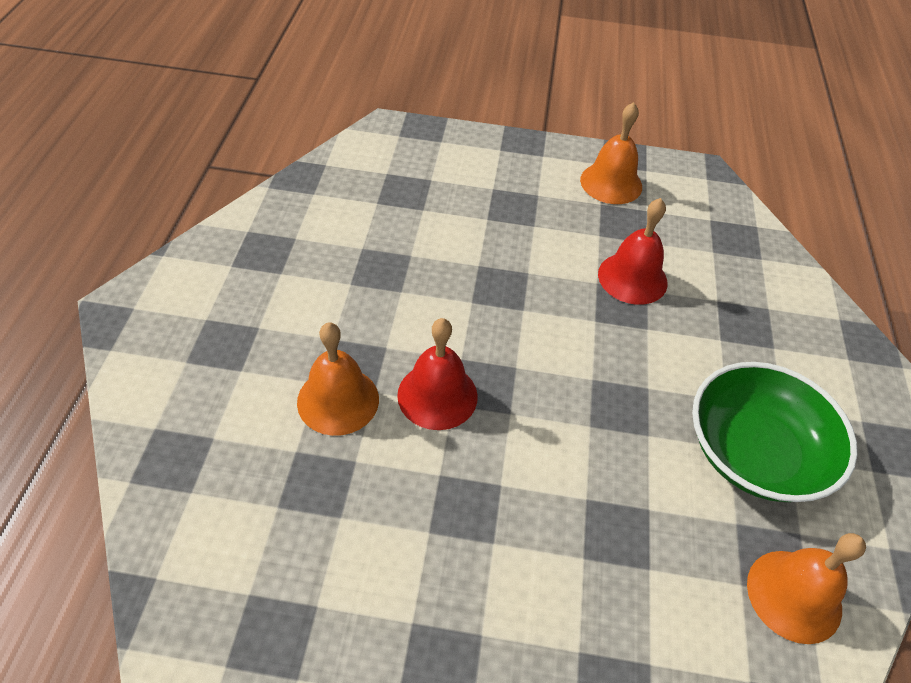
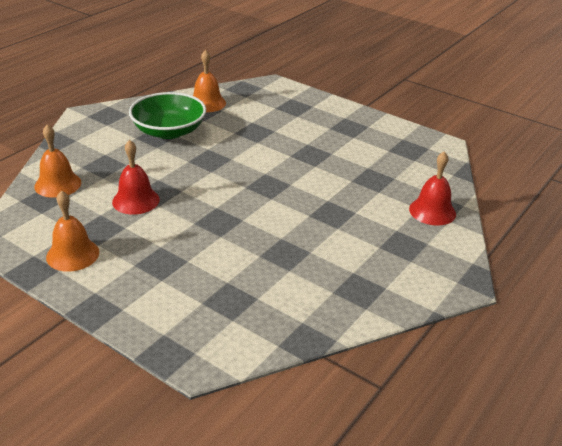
camera: 150 degrees left, 15 degrees down
orange bell [297,322,379,436] -> orange bell moved to [34,124,81,198]
red bell [397,318,478,430] -> red bell moved to [409,152,456,226]

